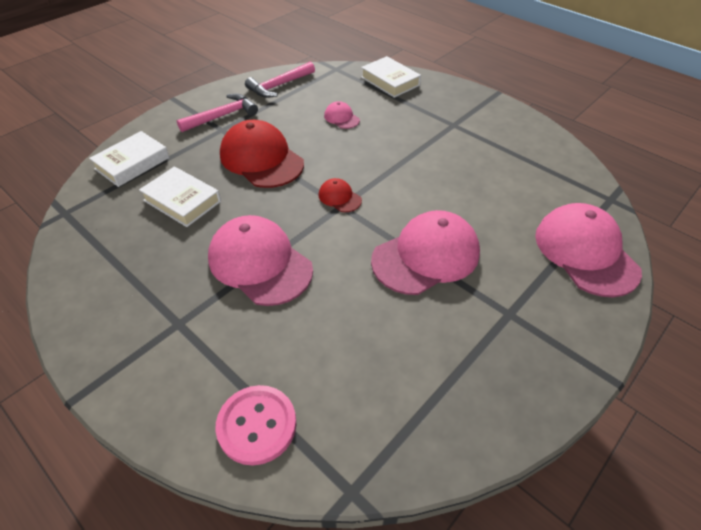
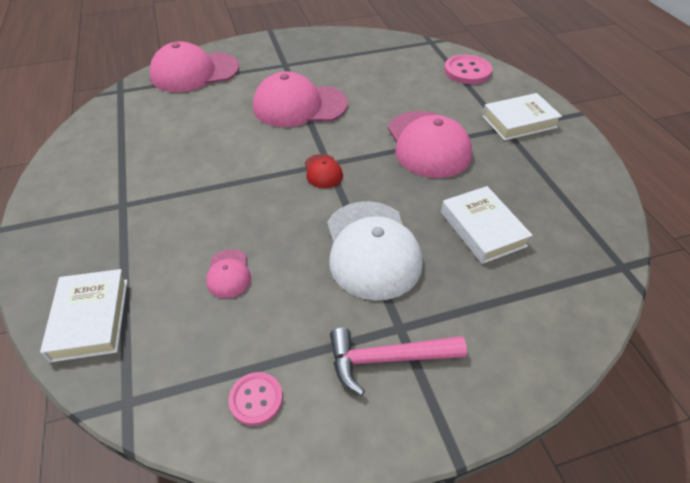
camera: 150 degrees left, 0 degrees up
white book [89,131,169,187] -> white book moved to [482,93,562,141]
red cap [220,120,304,188] -> white cap [327,201,422,301]
pink hammer [245,62,315,98] -> pink button [228,372,283,426]
pink cap [535,203,642,297] -> pink cap turned 60 degrees clockwise [149,41,239,92]

